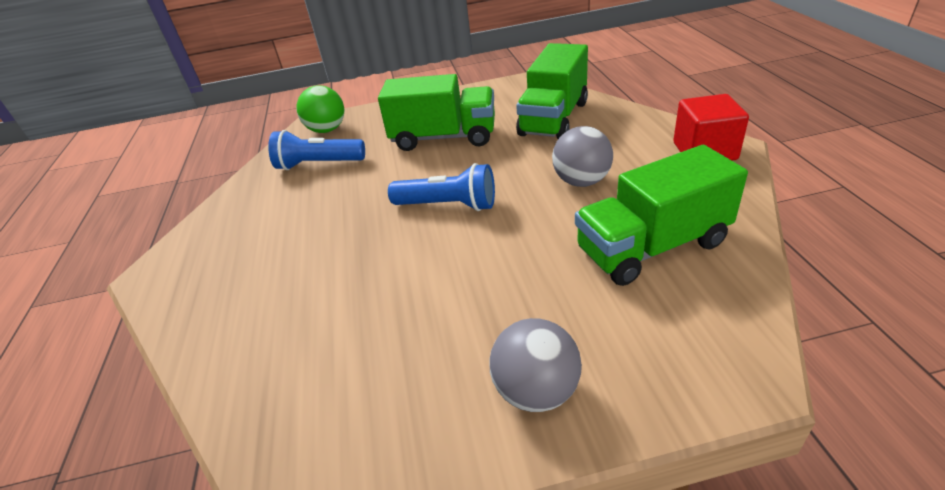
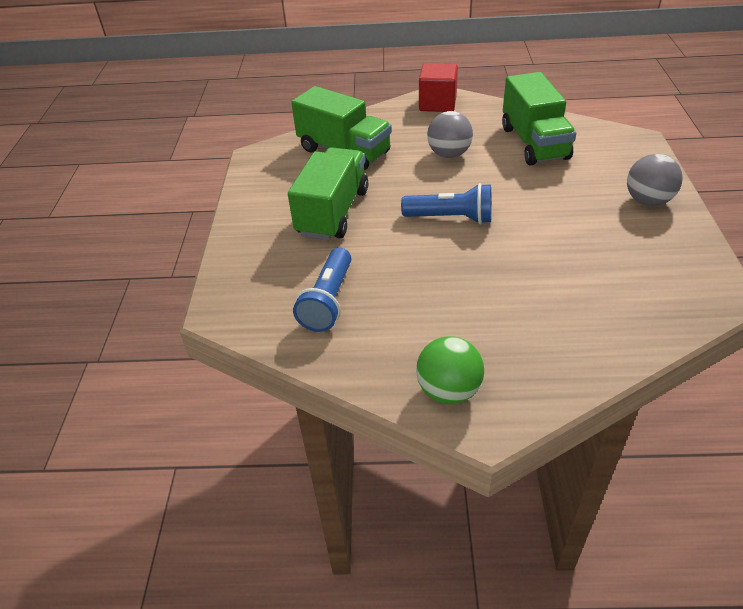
camera: 80 degrees left, 5 degrees up
green ball [297,85,345,133] -> green ball moved to [416,336,484,404]
blue flashlight [388,163,495,211] -> blue flashlight turned 75 degrees clockwise [401,183,492,224]

